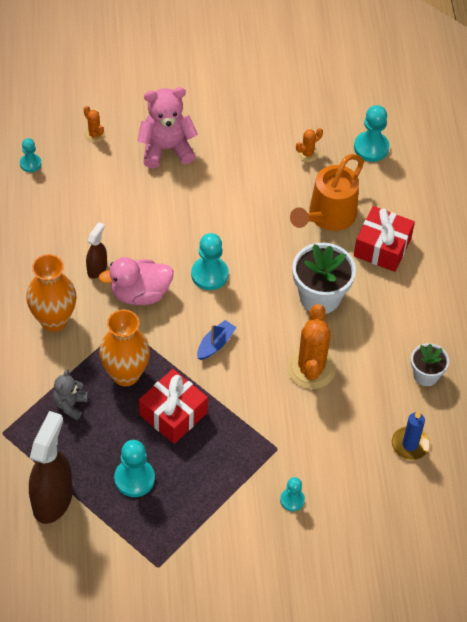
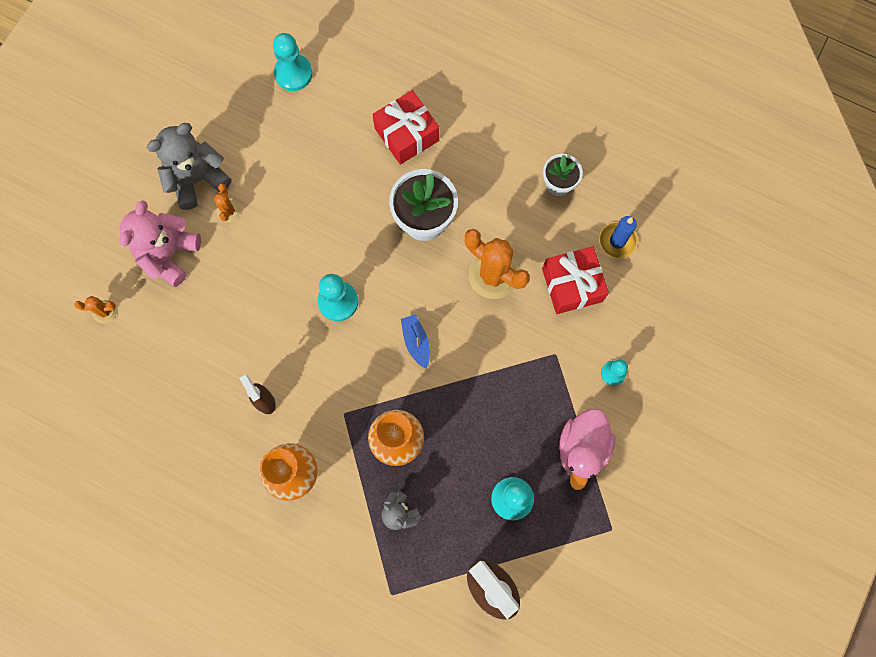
camera: 55 degrees left, 20 degrees up
turquoise pawn [20,138,41,172] -> none
pink duck [98,257,173,305] -> pink duck moved to [559,409,616,490]
red gift [139,369,208,444] -> red gift moved to [542,246,609,314]
orange watering can [290,154,364,231] -> none
orange cactus [296,128,323,162] -> orange cactus moved to [214,184,241,223]
none -> grey teddy bear [147,123,231,210]

